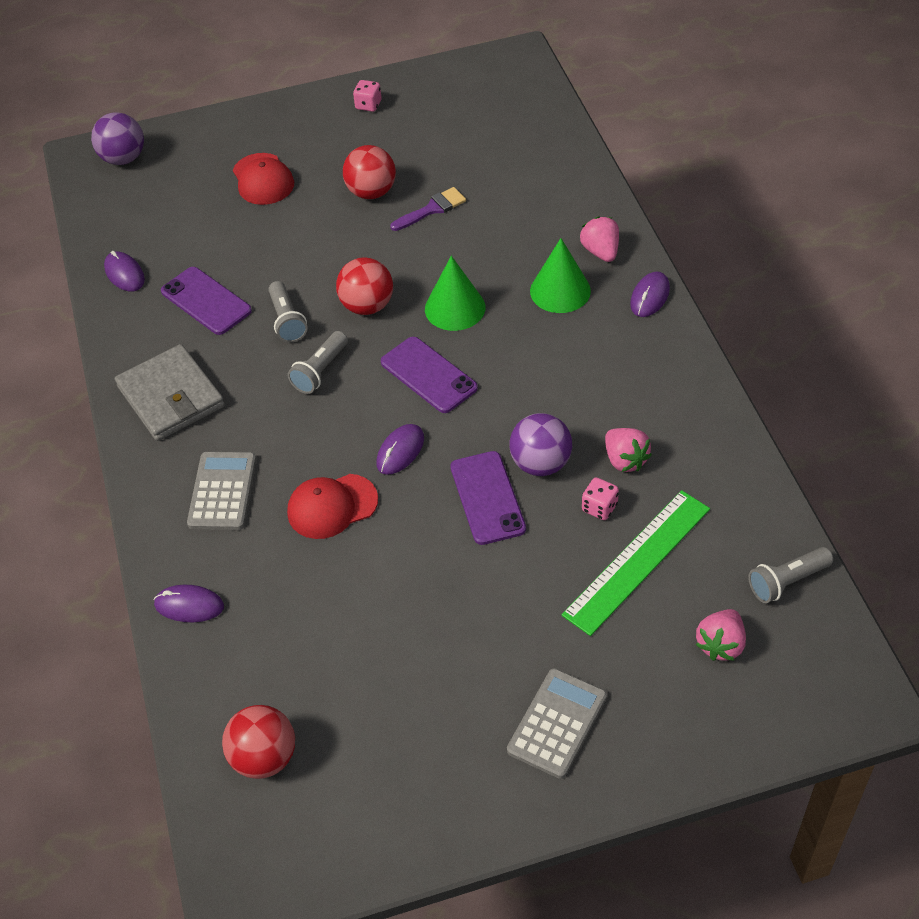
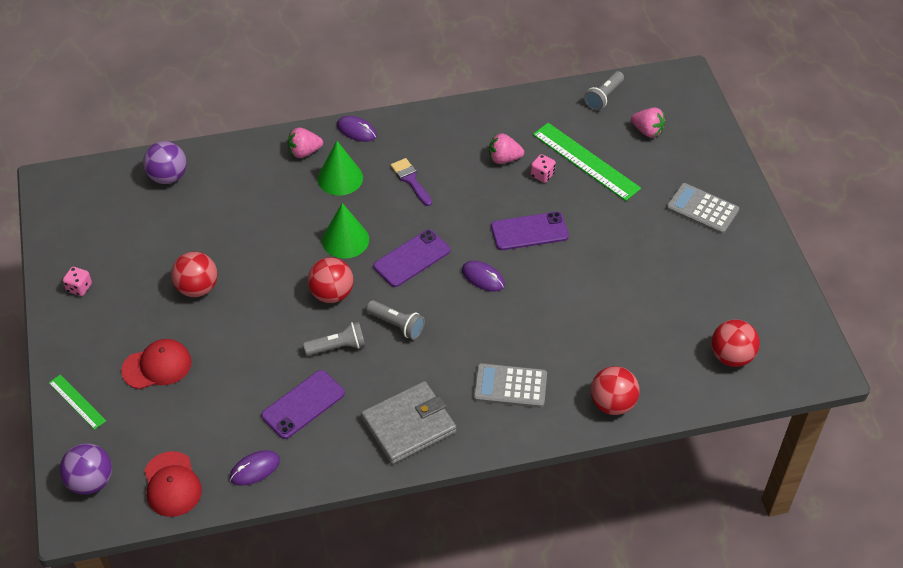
camera: 90 degrees left, 0 degrees up
purple mouse [154,585,224,622] -> red ball [591,366,640,415]
red cap [287,474,378,539] -> red cap moved to [144,451,202,517]
purple brush [390,187,466,231] -> purple brush moved to [390,158,432,206]
purple ball [509,413,572,476] -> purple ball moved to [143,141,187,184]
pink strawberry [605,428,652,472] -> pink strawberry turned 150 degrees counterclockwise [489,133,524,164]
grey flashlight [748,547,833,603] -> grey flashlight turned 60 degrees clockwise [584,71,624,111]
none -> green ruler [49,374,106,430]

